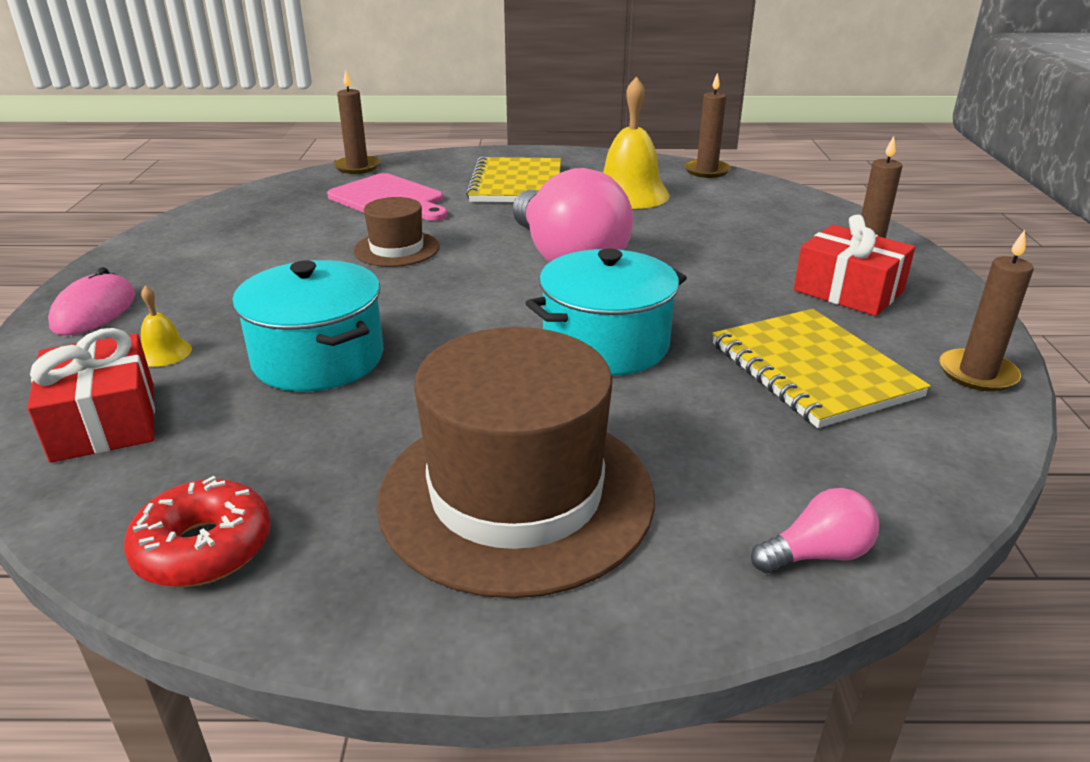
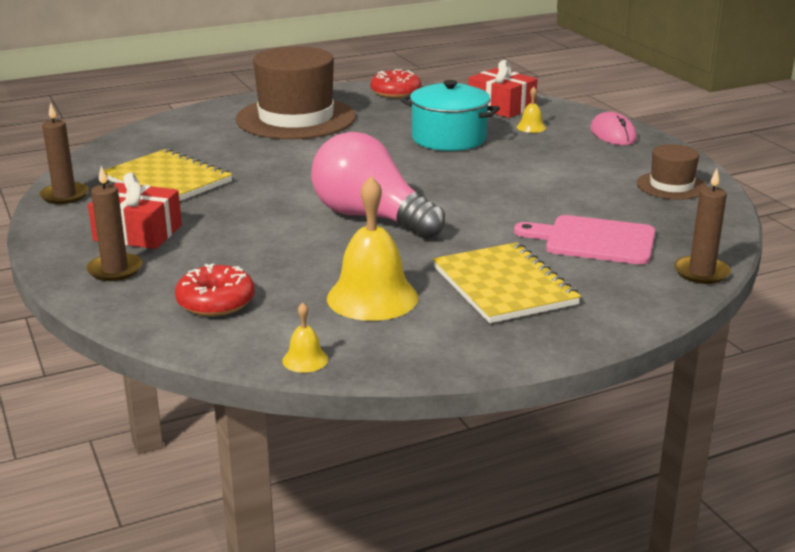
camera: 155 degrees right, 5 degrees down
brown hat [354,197,440,267] -> brown hat moved to [637,144,707,200]
turquoise pot [525,249,687,376] -> none
brown candle [684,72,731,178] -> yellow bell [282,303,328,373]
pink light bulb [751,488,879,573] -> none
none -> red donut [175,263,255,316]

